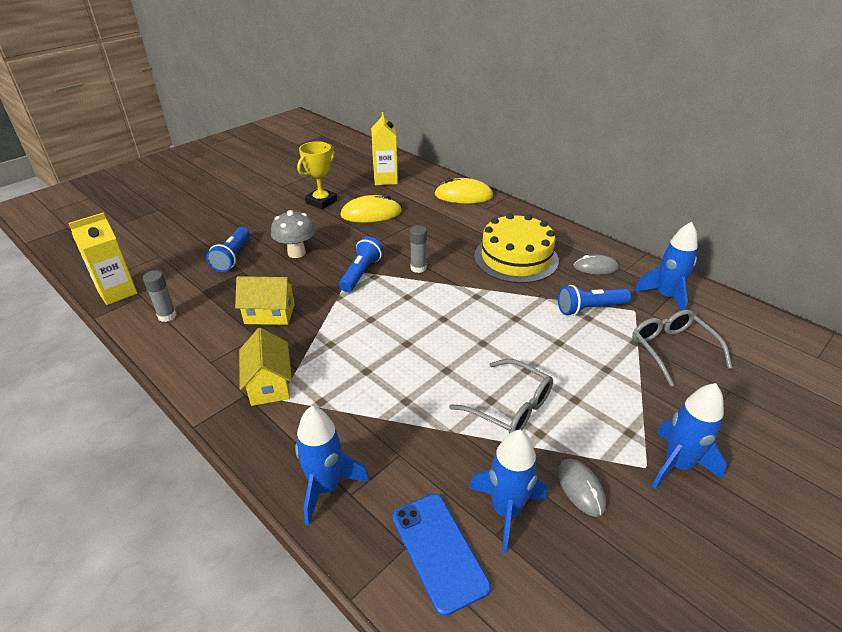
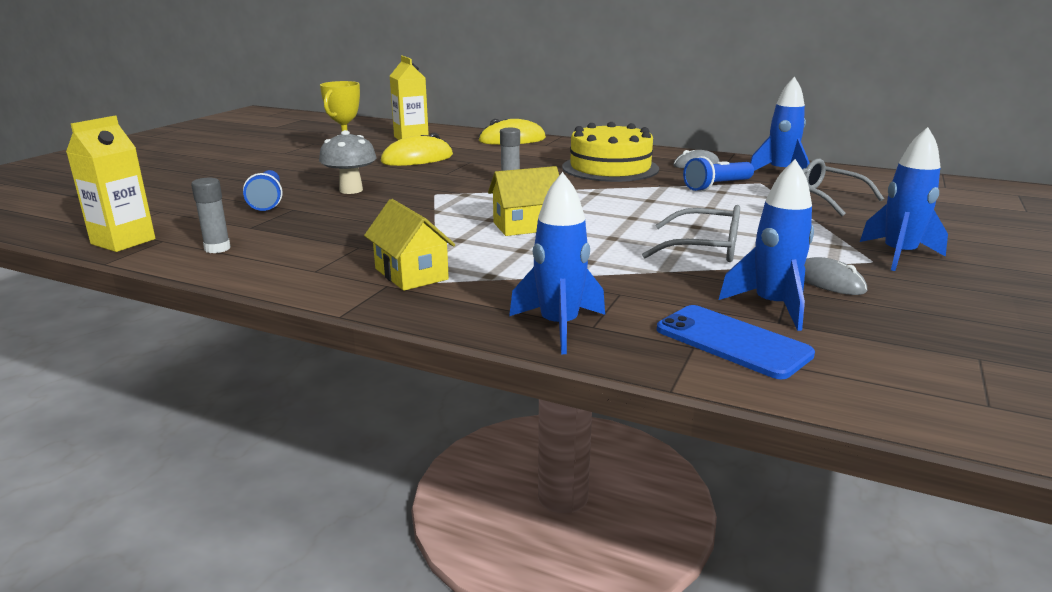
camera: 20 degrees left, 15 degrees down
yellow house [235,276,295,325] -> yellow house moved to [488,166,559,236]
blue flashlight [339,236,383,292] -> none

